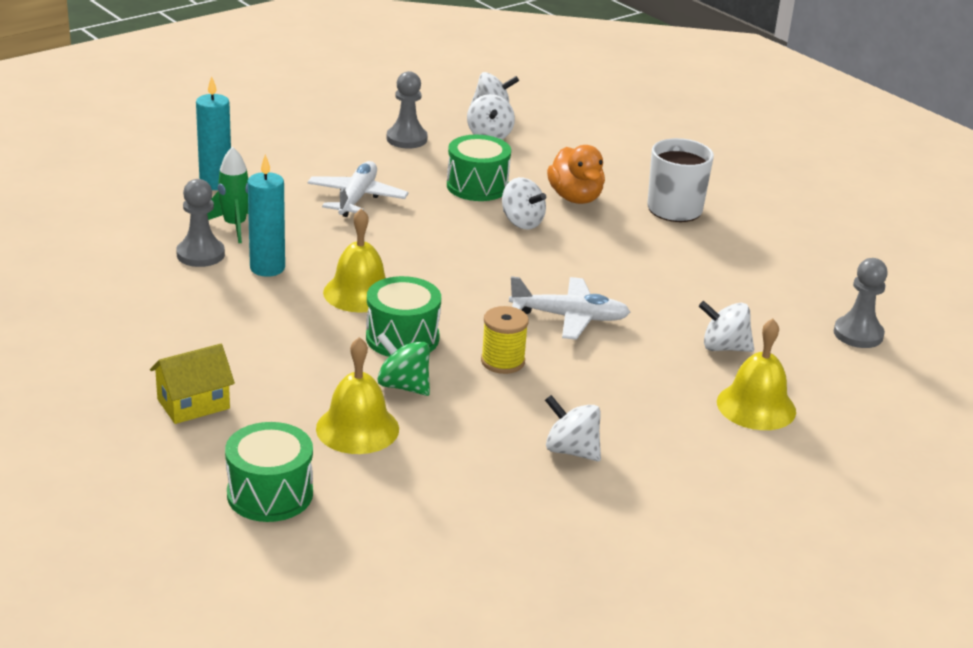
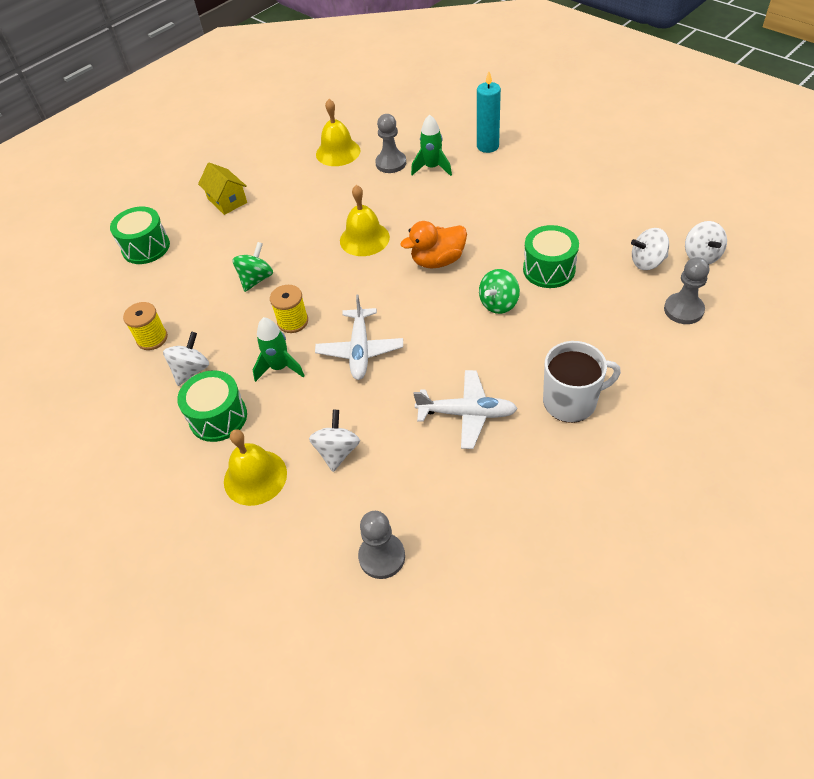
camera: 90 degrees right, 20 degrees up
turquoise candle [248,154,285,277] -> none
white plane [307,161,408,217] -> white plane moved to [413,370,518,449]
yellow bell [316,337,399,454] -> yellow bell moved to [316,99,361,166]
green drum [366,276,441,357] -> green drum moved to [177,370,247,442]
grey pawn [387,71,428,149] -> grey pawn moved to [664,257,709,324]
white spinning top [502,177,546,229] -> green spinning top [479,269,520,314]
orange duck [547,145,605,204] -> orange duck moved to [400,221,467,269]
none -> yellow spool [123,302,168,350]
none -> green rocket [253,317,305,382]

